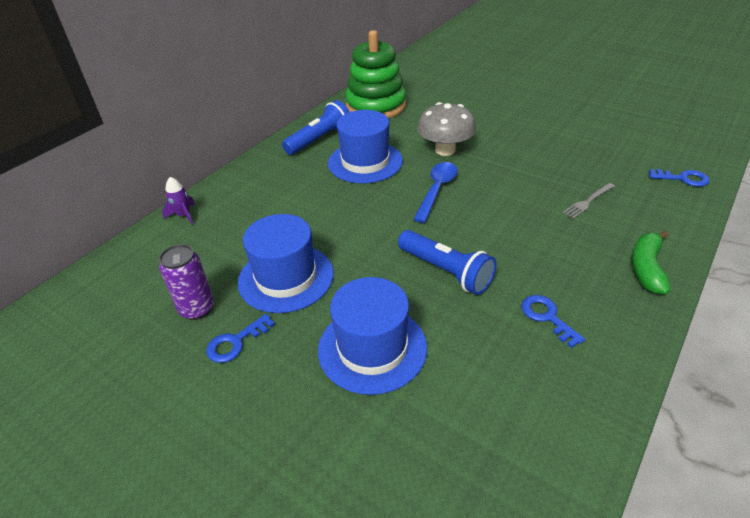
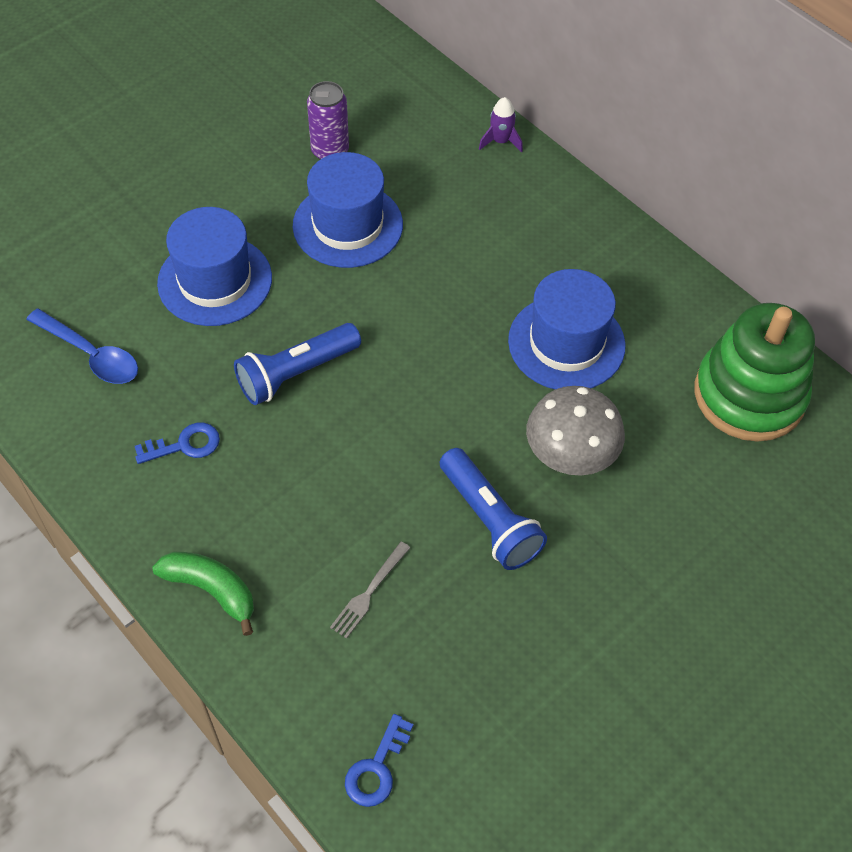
camera: 100 degrees right, 15 degrees up
blue key [206,314,275,363] -> none
blue flashlight [282,100,350,155] -> blue flashlight moved to [440,448,547,570]
blue spoon [413,162,458,223] -> blue spoon moved to [26,309,138,384]
grey fork [562,183,615,219] -> grey fork turned 120 degrees counterclockwise [330,541,410,639]

